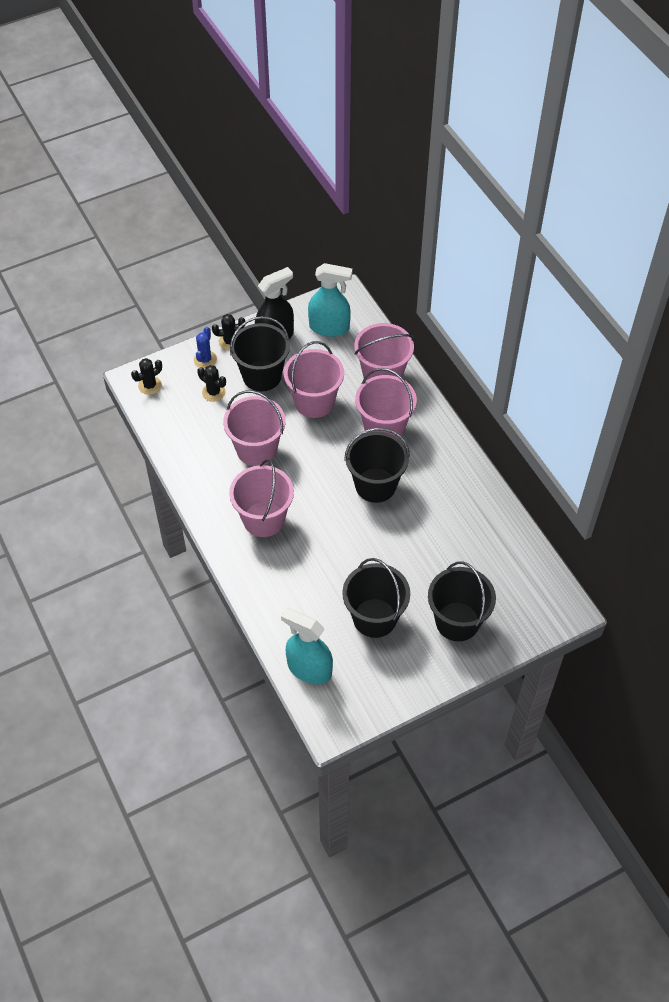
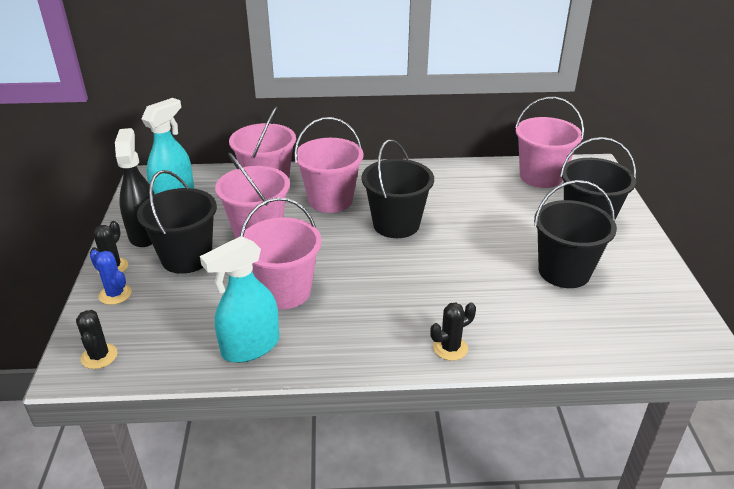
camera: 65 degrees left, 20 degrees down
black cactus [197,365,226,402] -> black cactus moved to [430,302,476,361]
pink bucket [229,459,294,537] -> pink bucket moved to [515,97,584,188]
turquoise spray bottle [281,608,333,684] -> turquoise spray bottle moved to [200,236,279,363]

